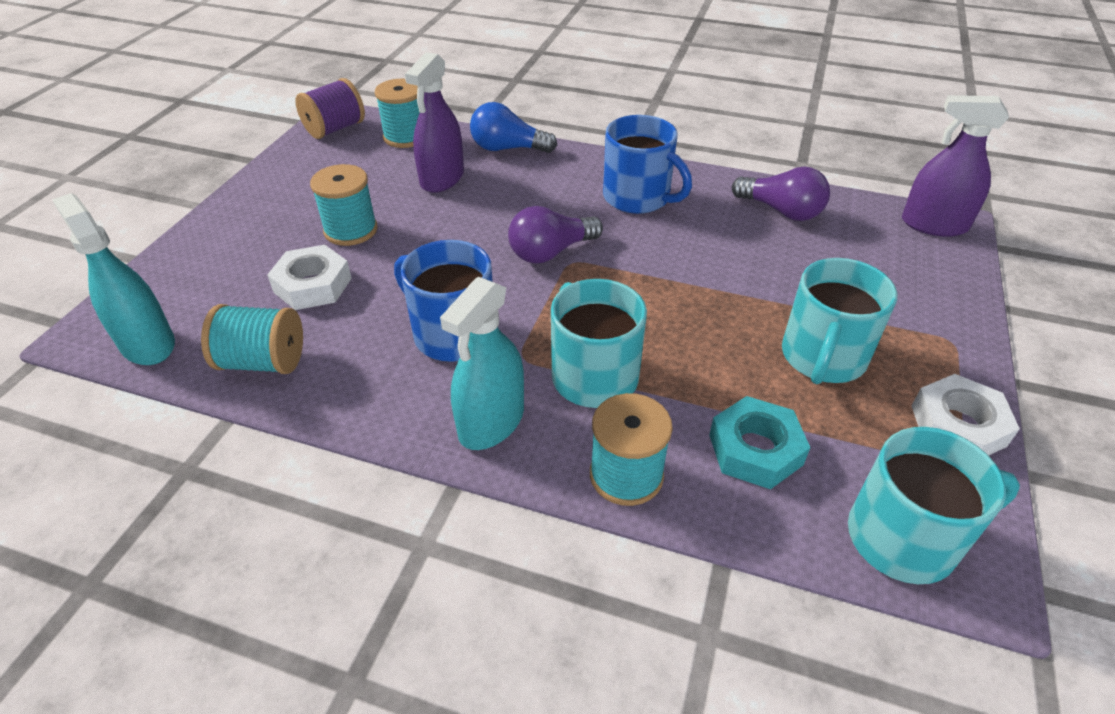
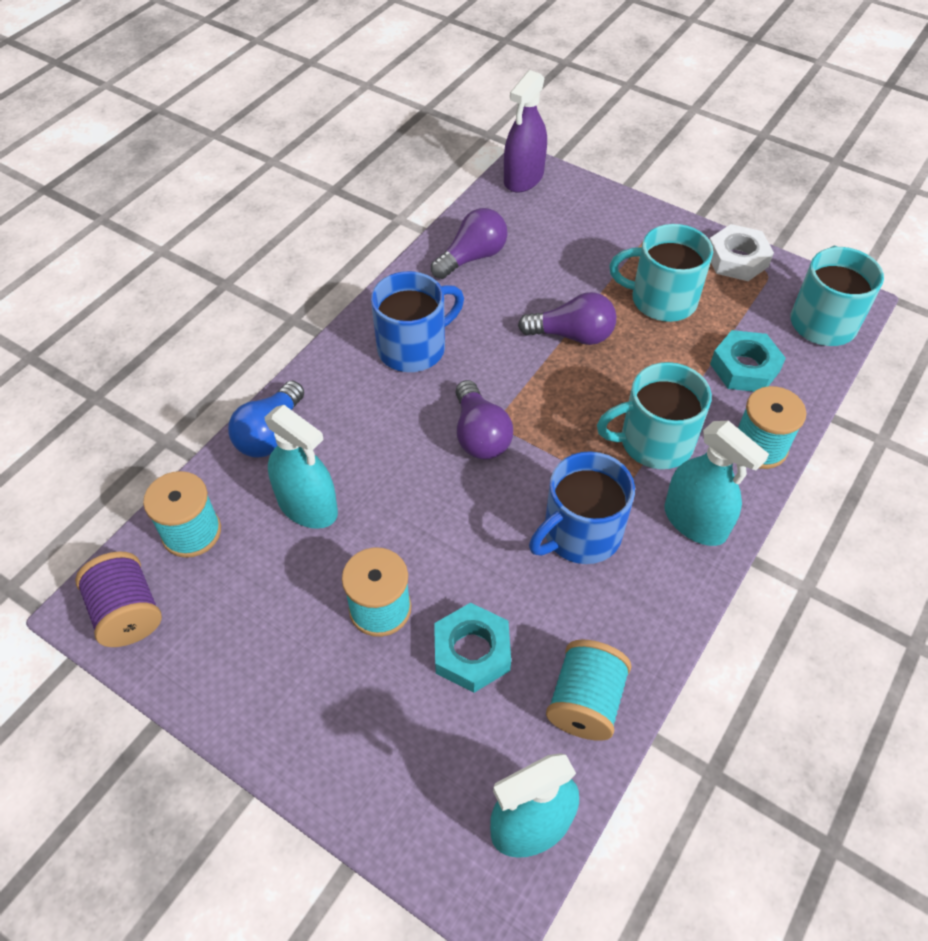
camera: 75 degrees left, 10 degrees up
white nut [267,245,352,310] -> turquoise nut [434,603,511,693]
purple spray bottle [405,52,464,193] -> turquoise spray bottle [264,405,338,529]
turquoise mug [782,258,898,384] -> turquoise mug turned 150 degrees clockwise [609,224,713,322]
none -> purple light bulb [518,292,616,345]

